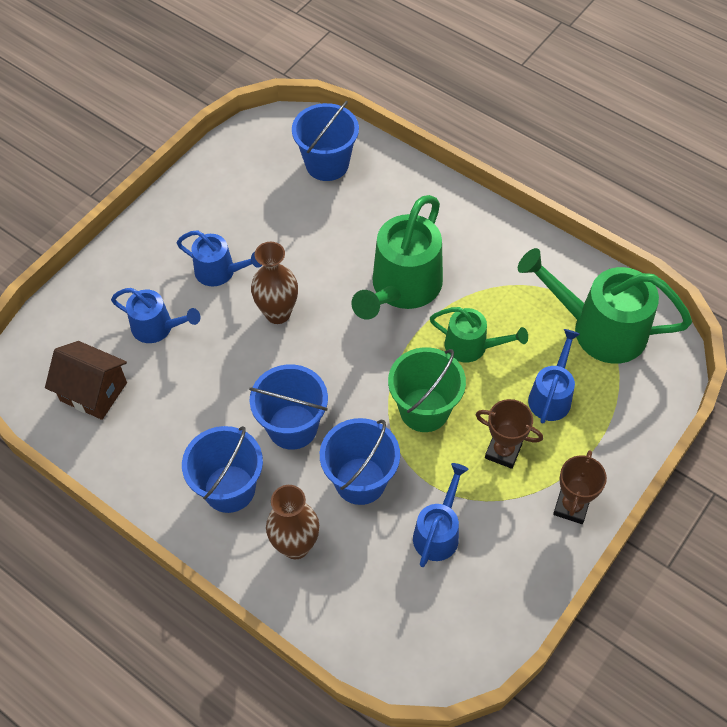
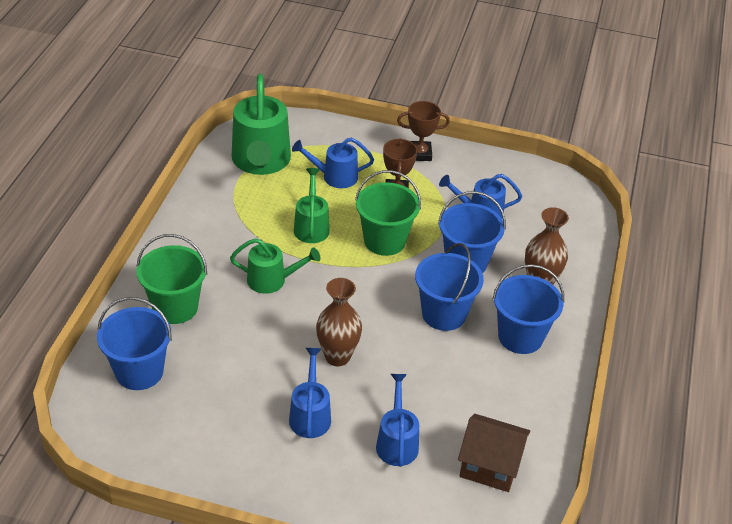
camera: 115 degrees left, 15 degrees down
brown house [45,341,127,420] -> brown house turned 75 degrees counterclockwise [458,414,530,492]
green watering can [351,195,443,320] -> green watering can [230,238,321,294], size x0.57
none -> green bucket [136,234,207,324]

